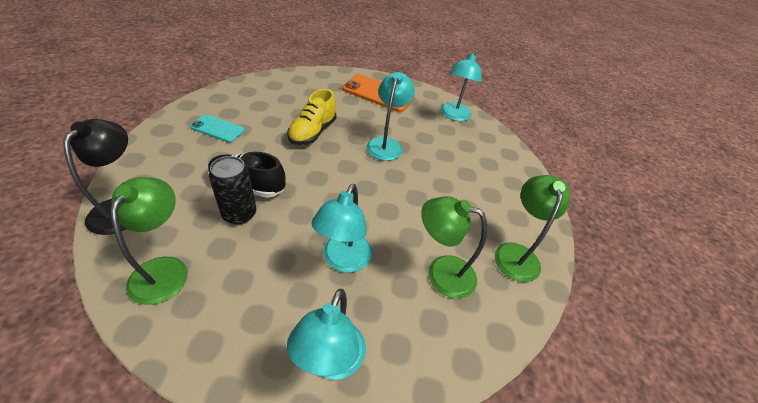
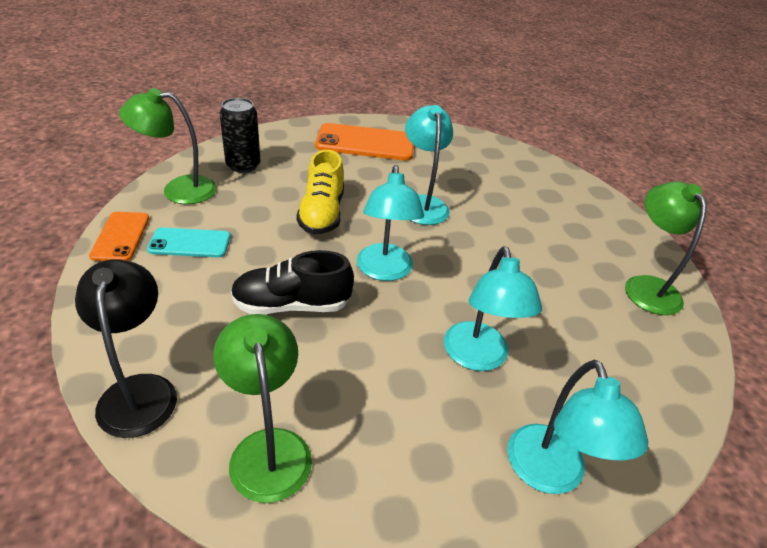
camera: 20 degrees left, 5 degrees down
black can [209,156,256,225] -> black can moved to [220,98,260,173]
green lamp [421,196,487,298] -> green lamp moved to [119,88,217,204]
turquoise lamp [441,52,482,121] -> turquoise lamp moved to [357,165,424,281]
none -> orange phone [89,212,149,261]

